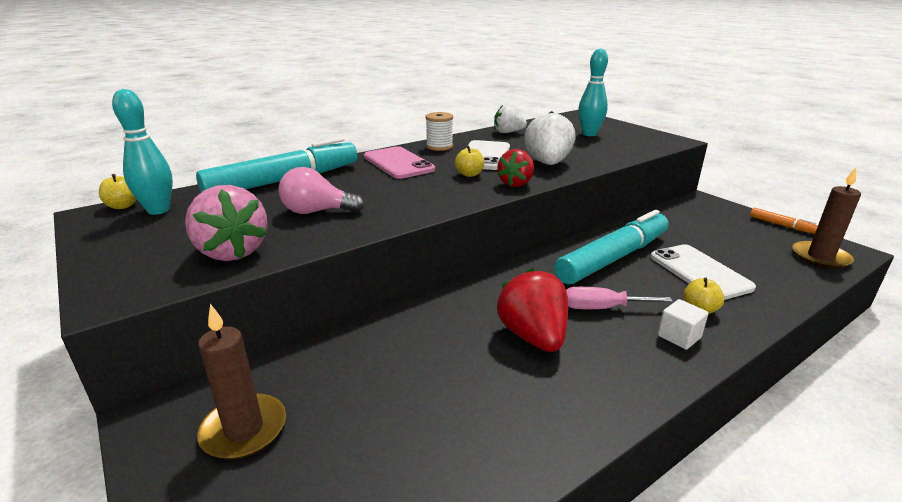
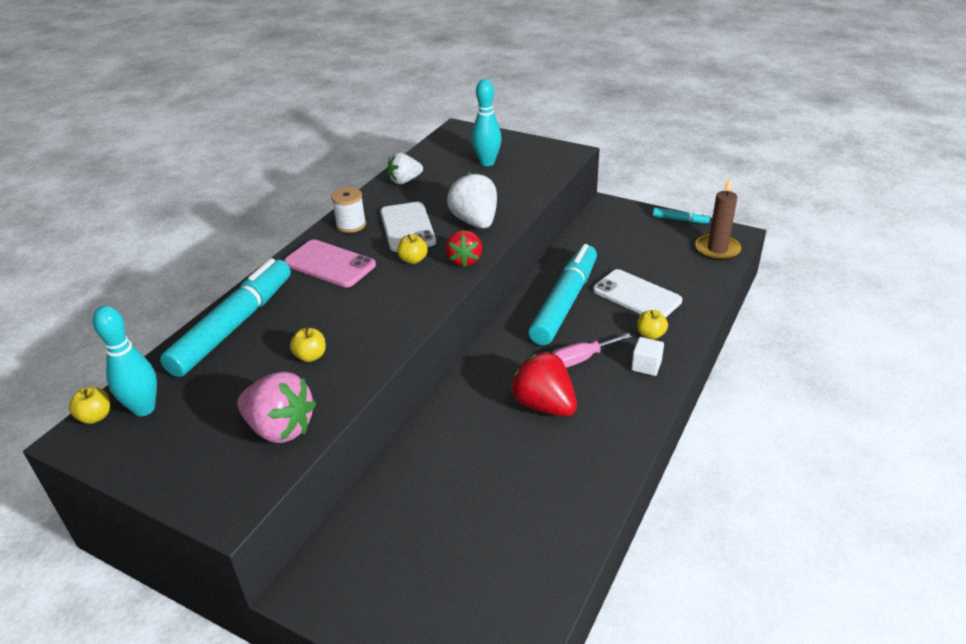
camera: 25 degrees left, 10 degrees up
brown candle [197,304,286,459] -> none
pink light bulb [279,167,365,214] -> yellow apple [290,327,326,362]
orange marker [750,208,818,234] -> turquoise marker [653,208,710,224]

